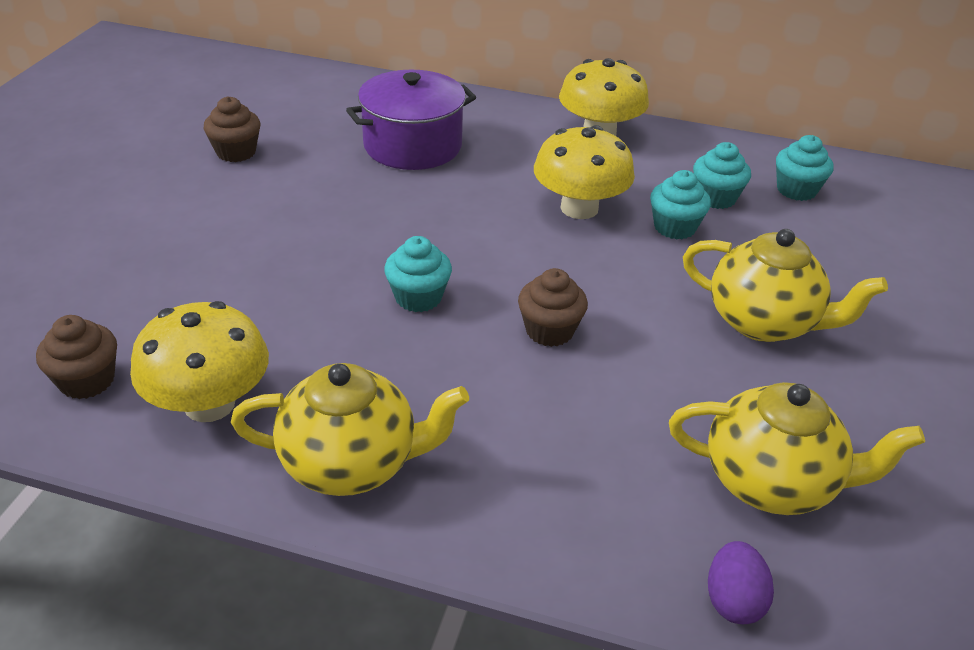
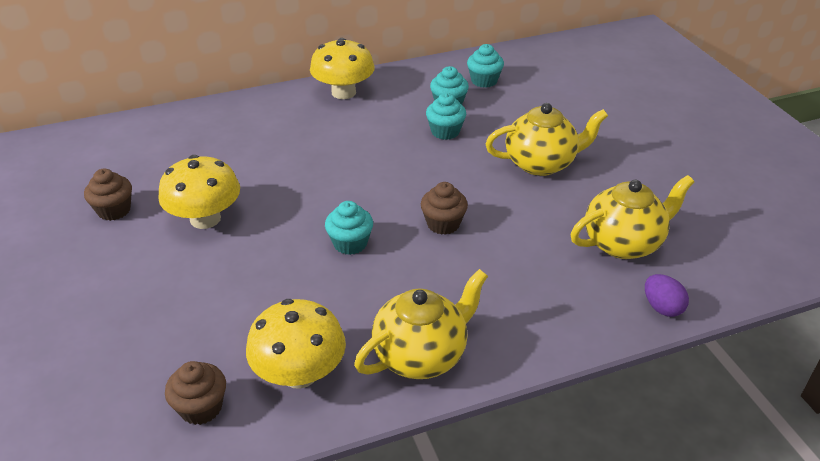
camera: 35 degrees left, 0 degrees up
purple pot [346,70,476,170] -> none
yellow mushroom [534,125,635,219] -> yellow mushroom moved to [158,155,240,229]

